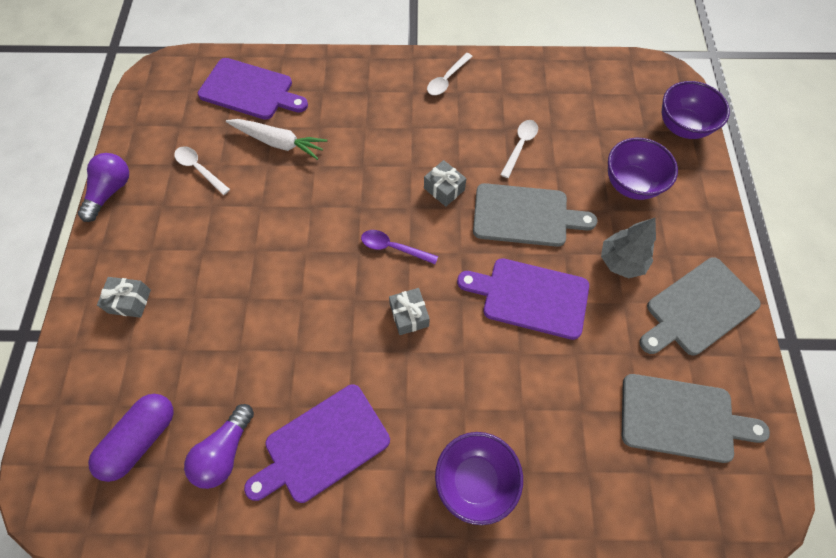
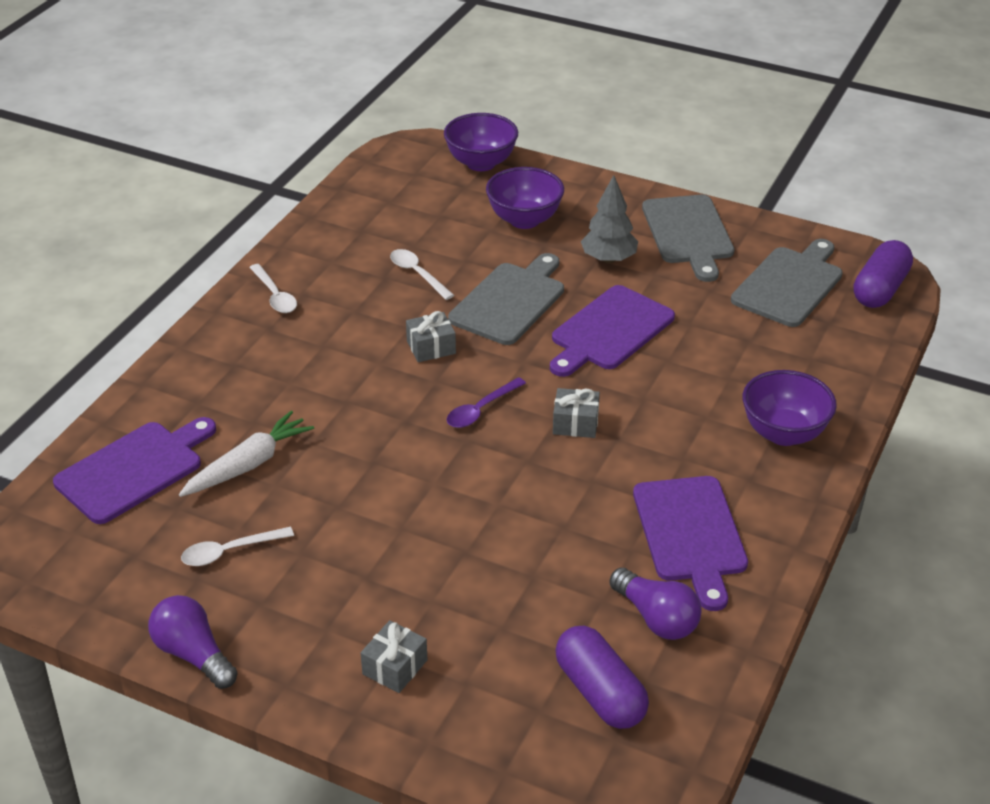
camera: 65 degrees left, 25 degrees down
none -> purple capsule [853,240,913,308]

